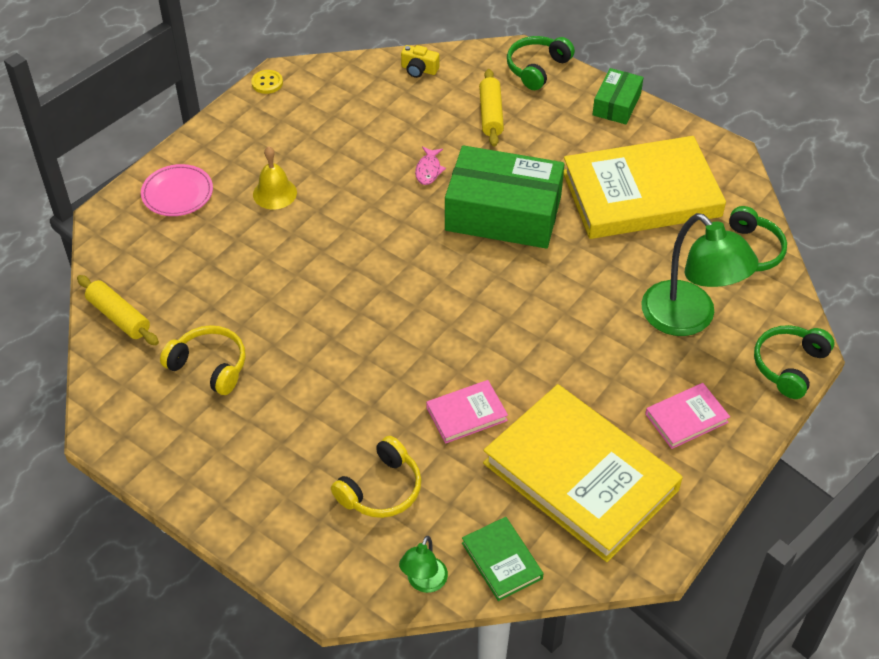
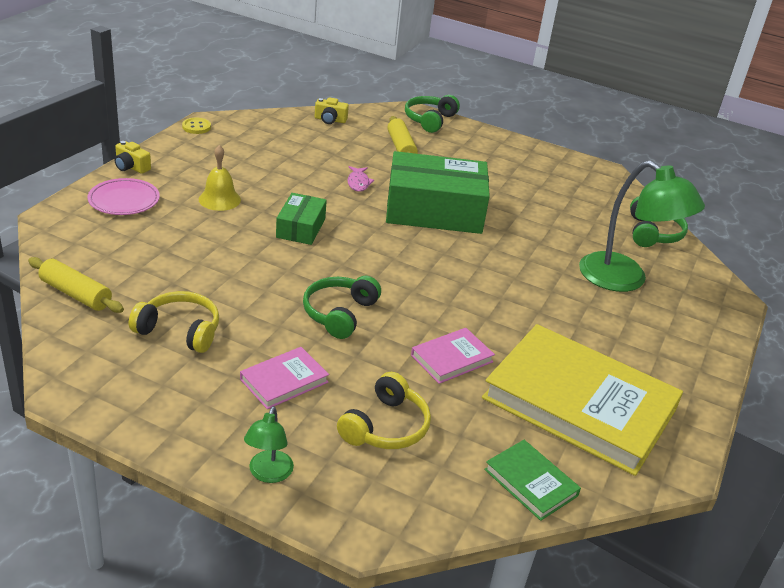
camera: 15 degrees left, 15 degrees down
green lamp [399,536,448,593] -> green lamp moved to [244,406,294,483]
yellow book [564,136,726,239] -> none
green box [592,68,644,124] -> green box moved to [276,193,327,245]
pink book [645,383,730,449] -> pink book moved to [240,347,329,409]
green headphones [754,325,834,399] -> green headphones moved to [303,276,381,339]
none -> yellow camera [114,141,151,174]

